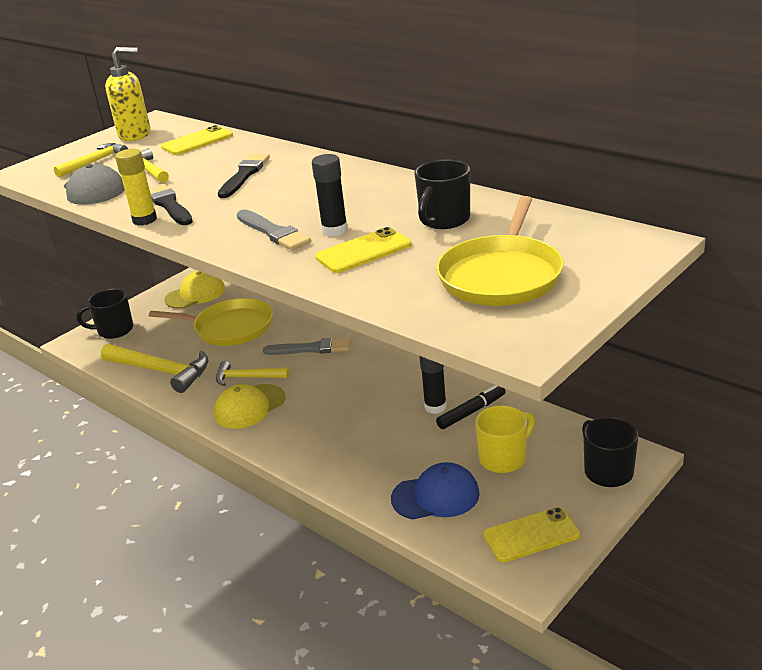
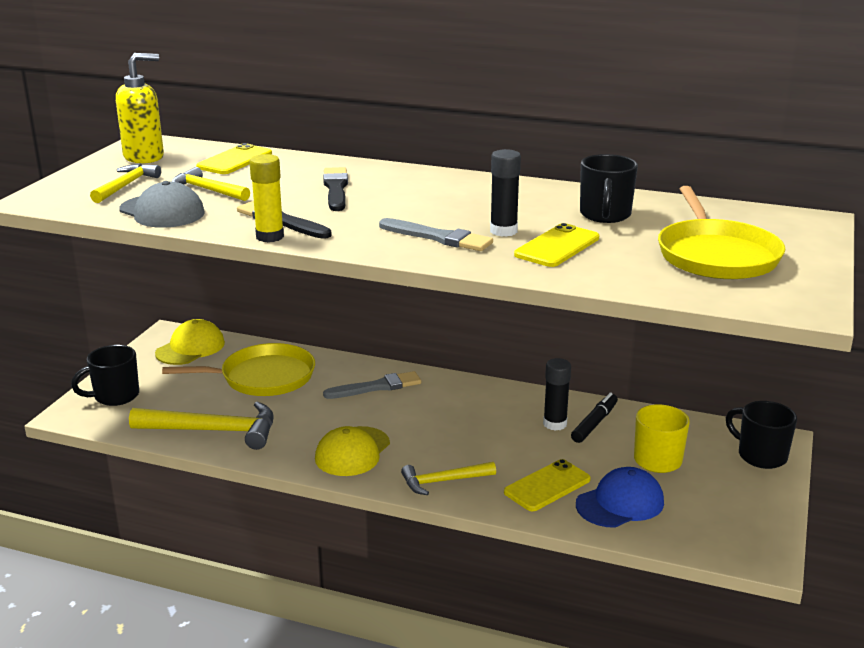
camera: 25 degrees left, 5 degrees down
yellow hammer [216,361,289,386] -> yellow hammer moved to [401,462,496,495]
yellow phone [483,507,580,563] -> yellow phone moved to [504,459,591,511]

